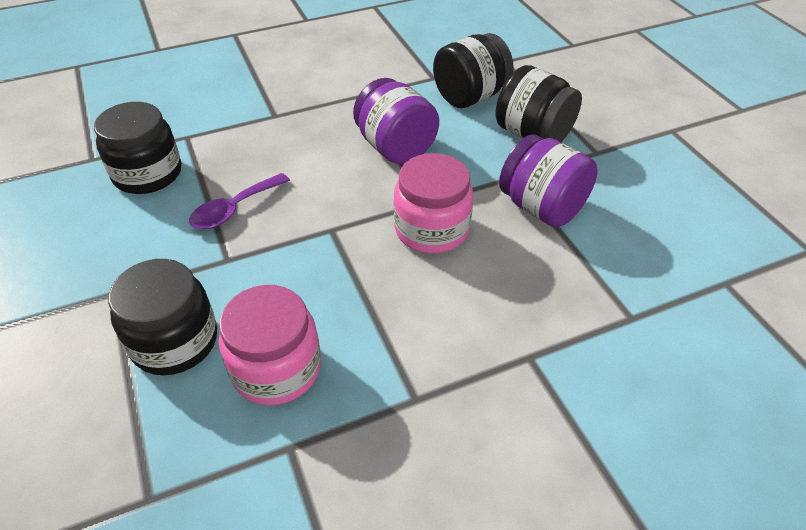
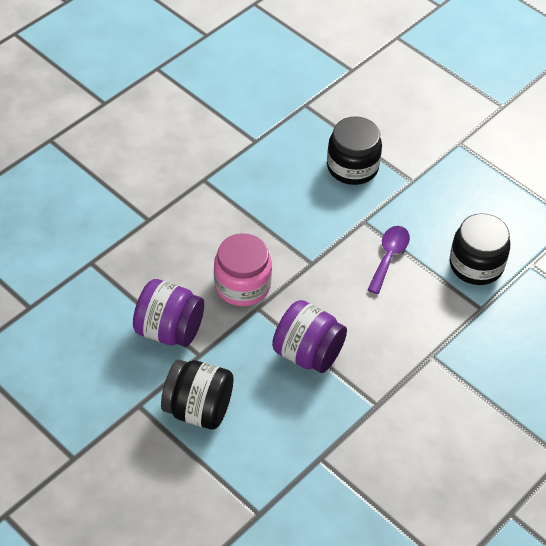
camera: 155 degrees right, 5 degrees up
pink jar [219,285,321,406] -> none
black jar [433,33,514,108] -> none

